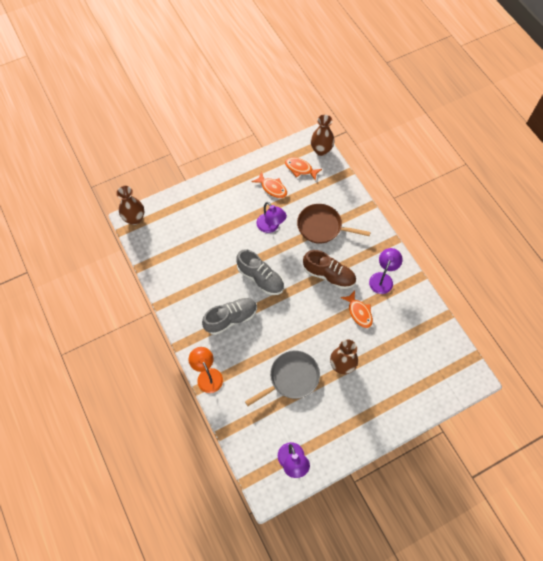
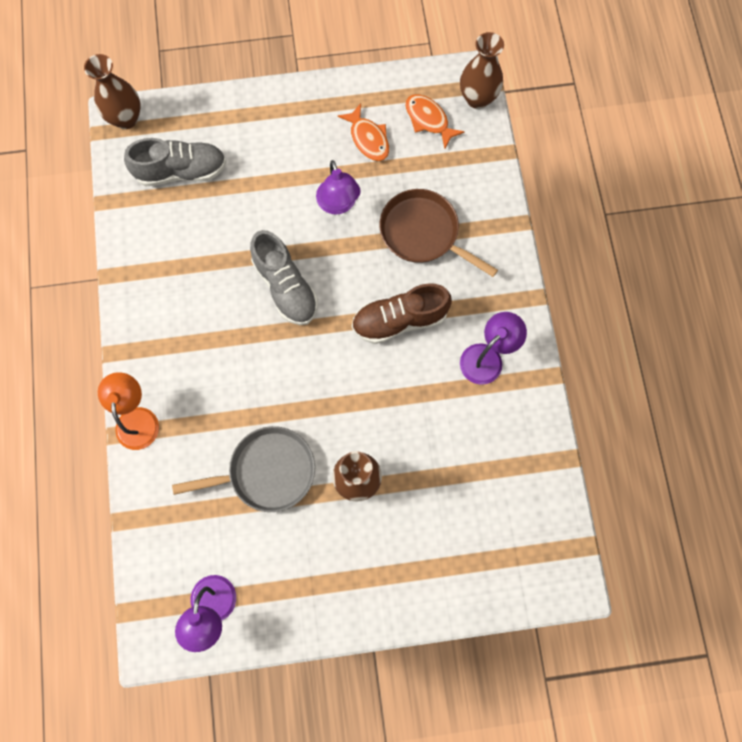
camera: 20 degrees right, 10 degrees up
grey shoe [202,298,257,335] -> grey shoe moved to [124,138,226,186]
brown shoe [303,250,356,289] -> brown shoe turned 120 degrees clockwise [352,283,452,344]
orange fish [340,291,373,328] -> none

